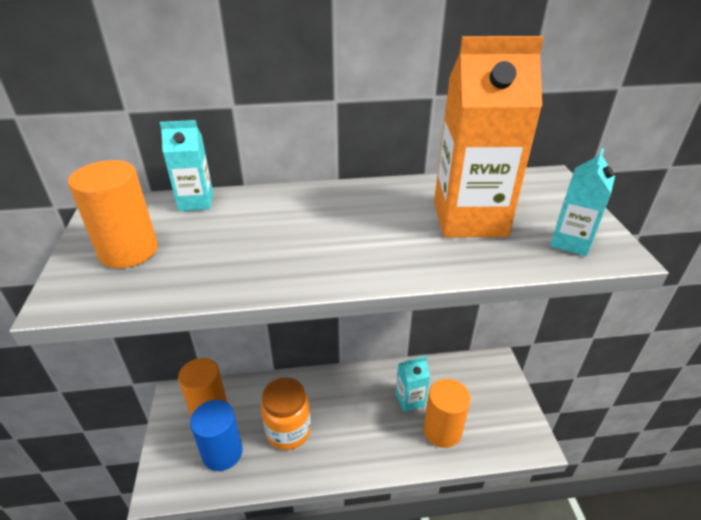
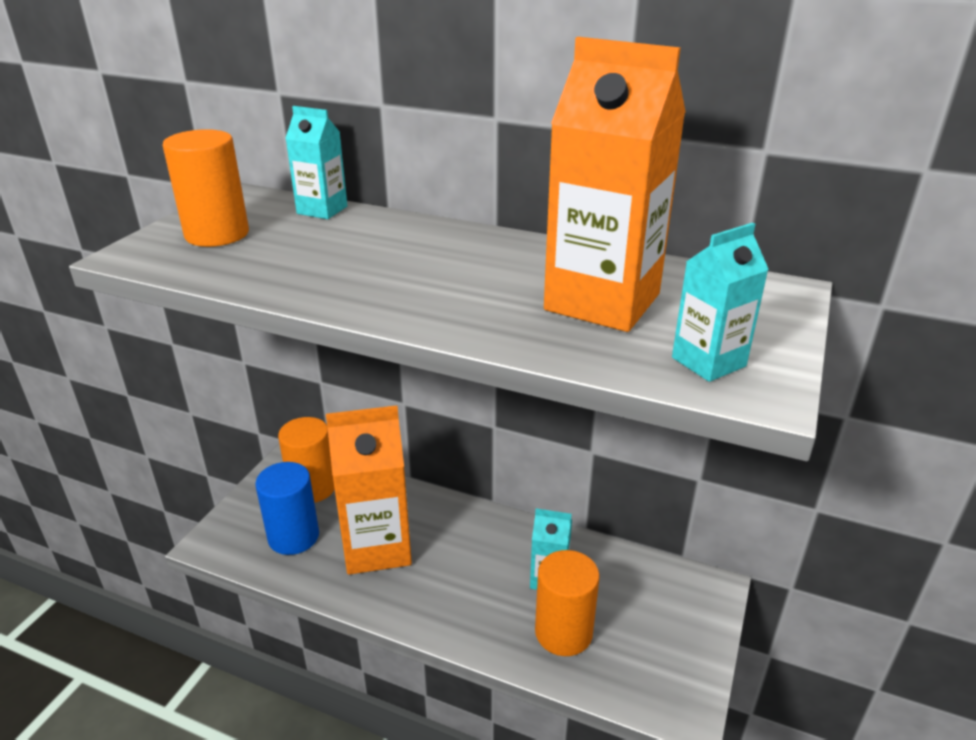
camera: 30 degrees right, 5 degrees down
orange jar [261,378,311,450] -> orange carton [326,405,412,575]

